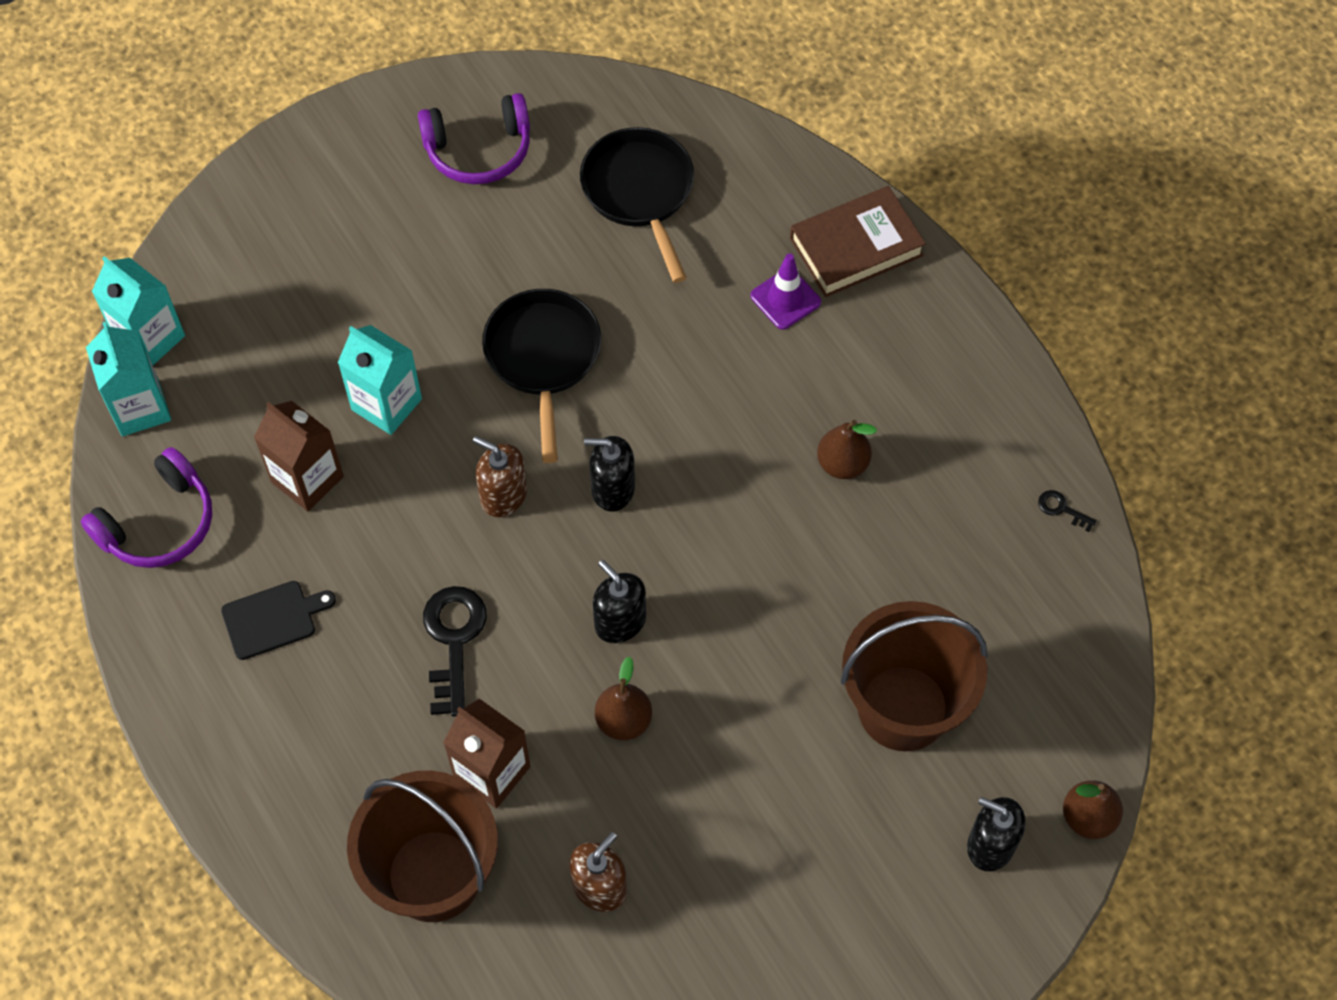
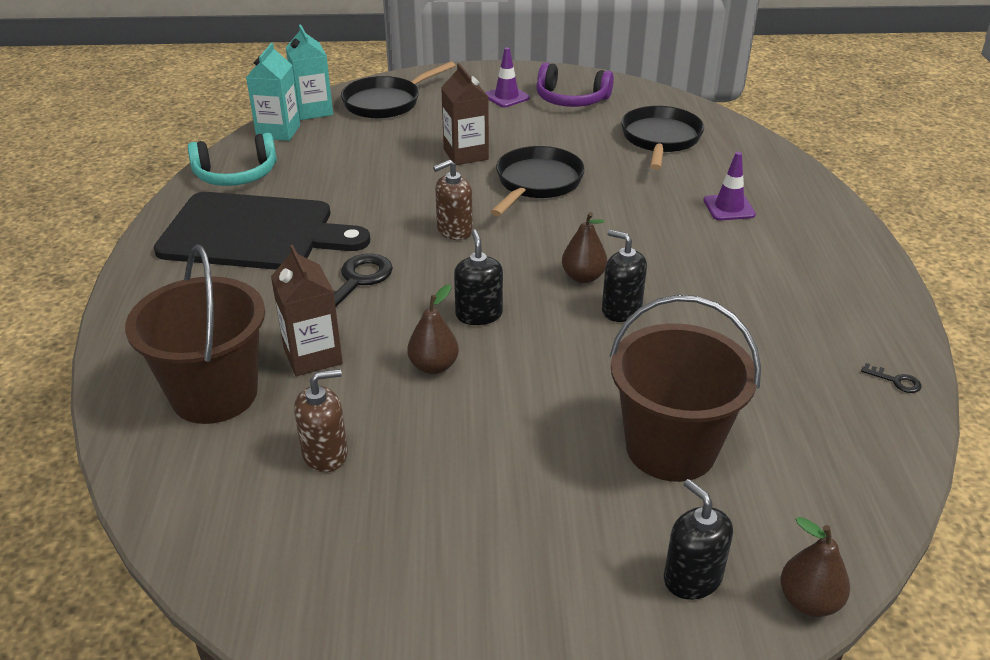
camera: 30 degrees right, 25 degrees down
purple headphones [81,447,212,568] -> turquoise headphones [188,133,277,186]
black cutting board [221,581,336,660] -> black cutting board [154,192,370,270], size x2.41
brown carton [254,401,344,512] -> brown carton moved to [441,63,489,165]
turquoise carton [338,325,422,435] -> none
brown soap dispenser [473,436,527,517] -> brown soap dispenser turned 90 degrees counterclockwise [433,160,473,240]
black soap dispenser [584,436,635,512] -> black soap dispenser moved to [602,230,647,322]
brown book [790,186,926,297] -> none
brown pear [817,420,877,479] -> brown pear moved to [562,212,607,283]
black key [1038,490,1097,532] -> black key turned 150 degrees clockwise [861,363,921,393]
none -> black pan [341,61,456,119]
none -> purple traffic cone [485,47,530,107]

